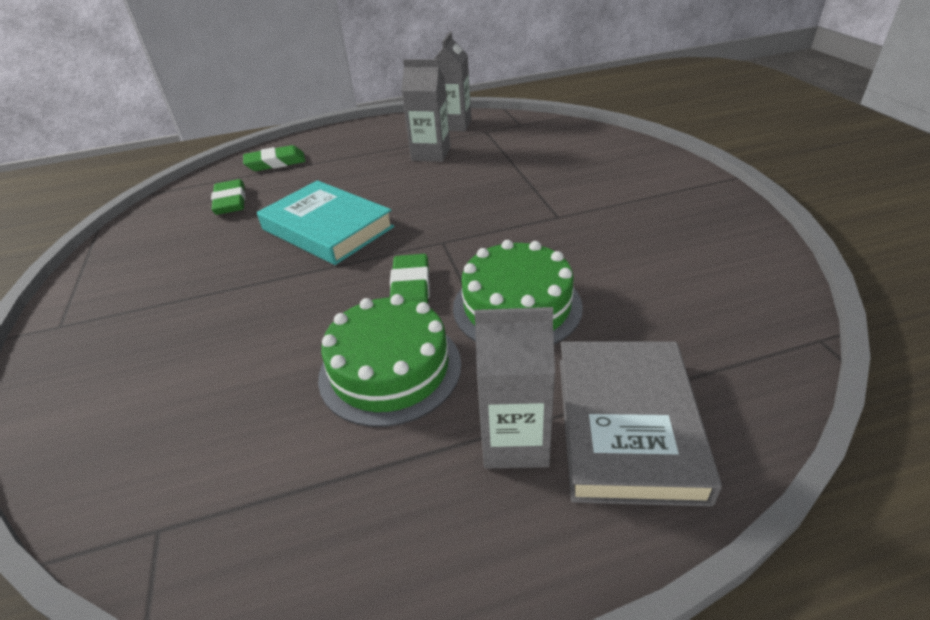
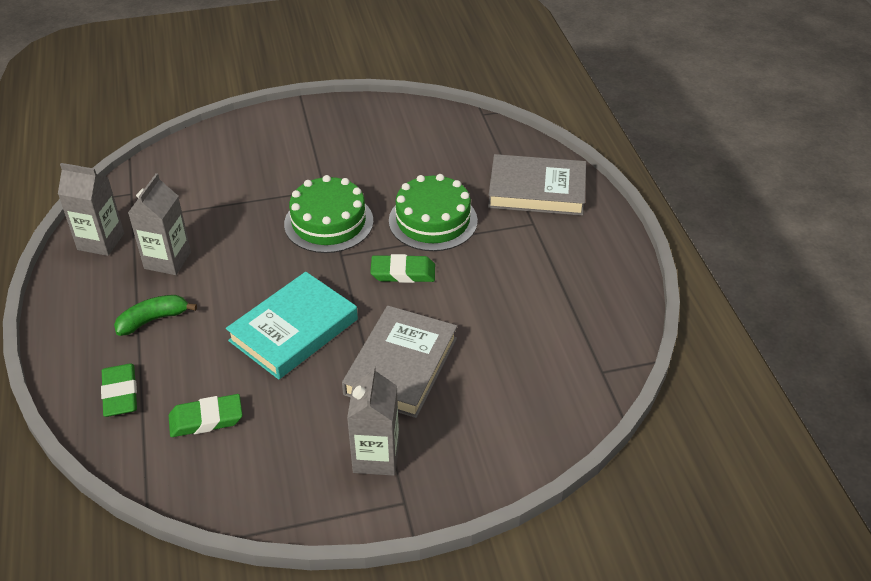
camera: 90 degrees left, 5 degrees up
green cake [318,294,461,427] -> green cake moved to [284,175,374,253]
grey carton [474,307,555,469] -> grey carton moved to [347,365,399,476]
none -> green banana [114,295,197,336]
none -> grey book [342,306,457,418]

